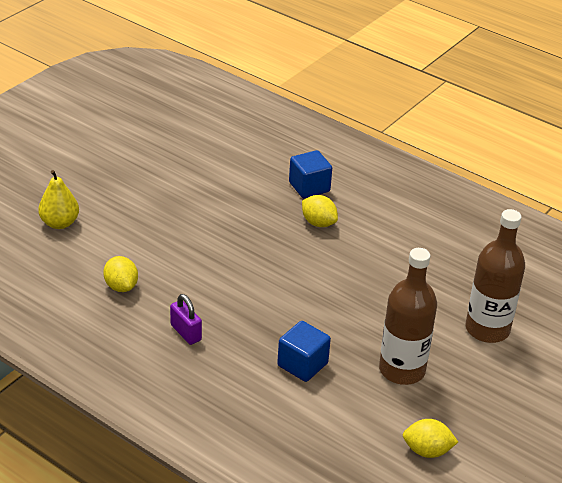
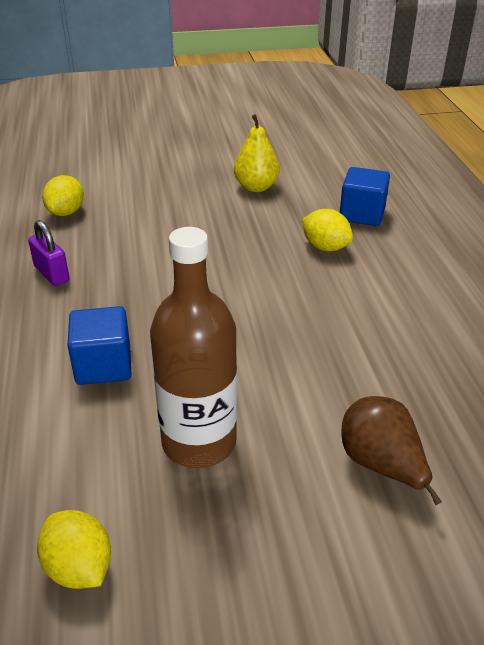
camera: 45 degrees right, 0 degrees up
yellow pear [38,170,79,229] -> yellow pear moved to [234,114,280,192]
purple padlock [170,294,202,345] -> purple padlock turned 45 degrees counterclockwise [28,220,70,286]
yellow lemon [302,195,338,227] -> yellow lemon turned 45 degrees counterclockwise [302,209,353,251]
brown bottle [465,209,525,343] -> brown pear [341,396,442,505]

